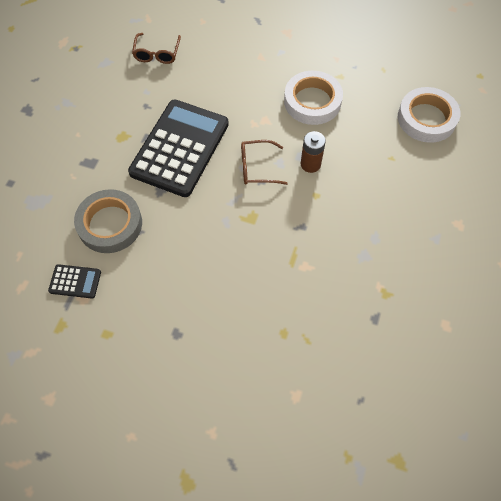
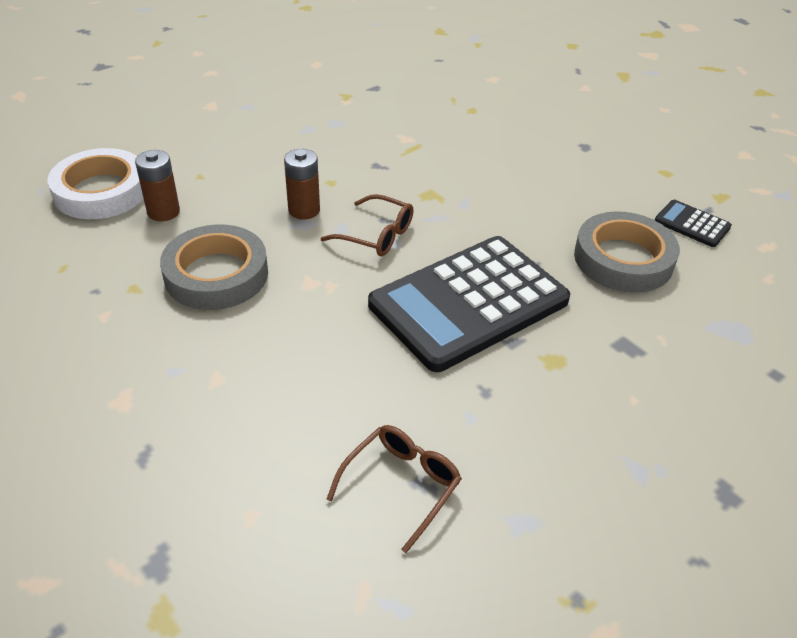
camera: 150 degrees left, 20 degrees down
white tape [284,71,343,125] -> grey tape [160,224,268,310]
none -> brown battery [135,150,180,221]

